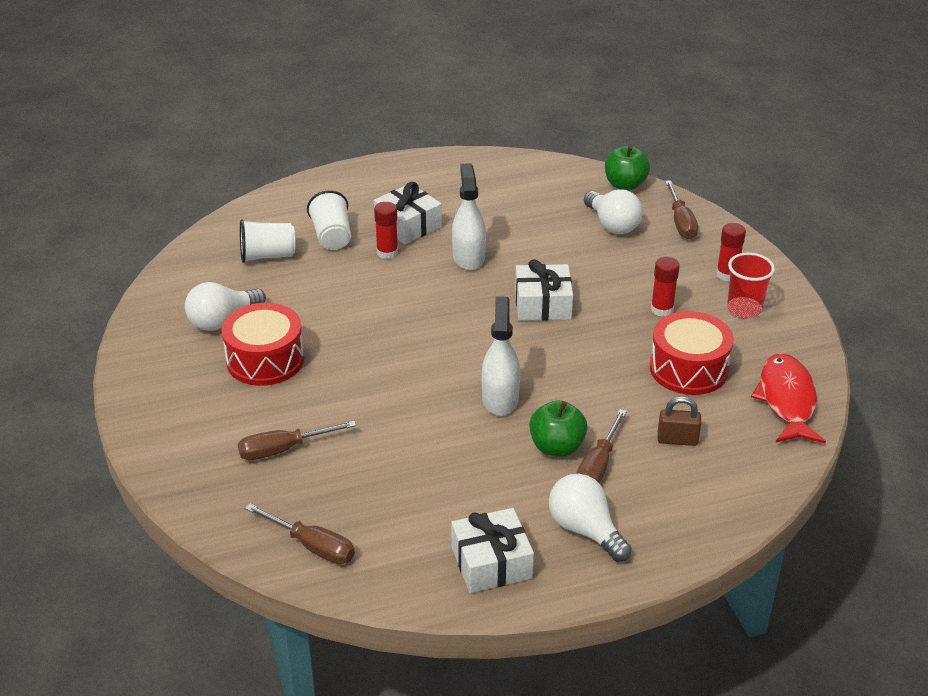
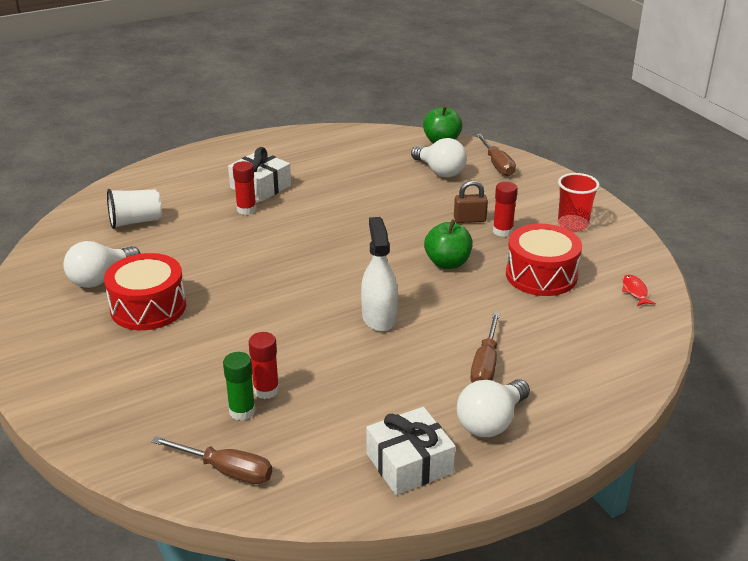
camera: 10 degrees left, 5 degrees down
brown screwdriver [238,421,356,460] -> none
white cup [307,190,351,250] -> none
white spray bottle [452,163,486,270] -> none
white gift [515,259,573,321] -> none
green apple [529,400,588,457] -> green apple moved to [424,219,473,269]
white light bulb [549,474,632,562] -> white light bulb turned 90 degrees counterclockwise [457,379,530,437]
brown padlock [657,397,701,446] -> brown padlock moved to [454,180,488,223]
red glue stick [716,223,746,281] -> red glue stick moved to [249,332,279,399]
red fish [751,353,826,443] -> red fish [622,274,656,306], size x0.44
none -> green glue stick [223,352,256,421]

